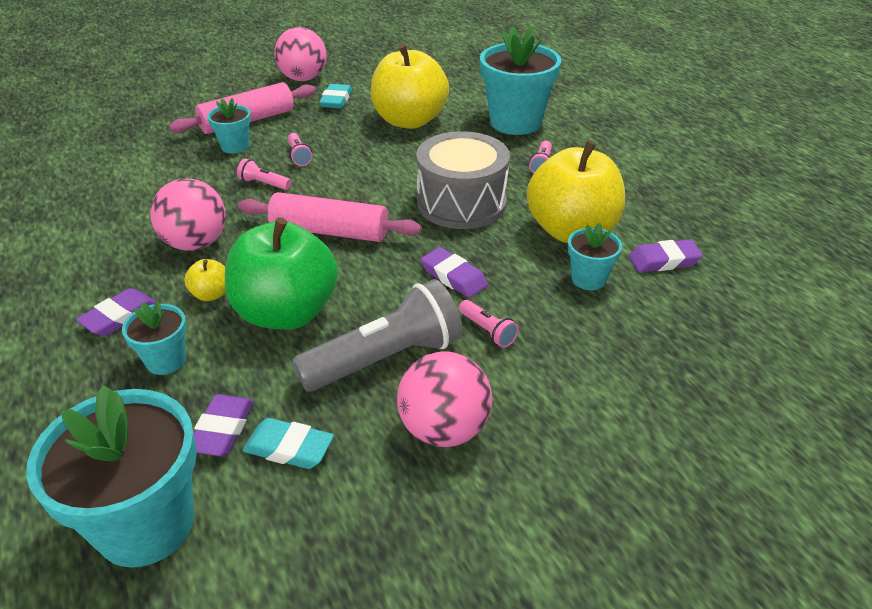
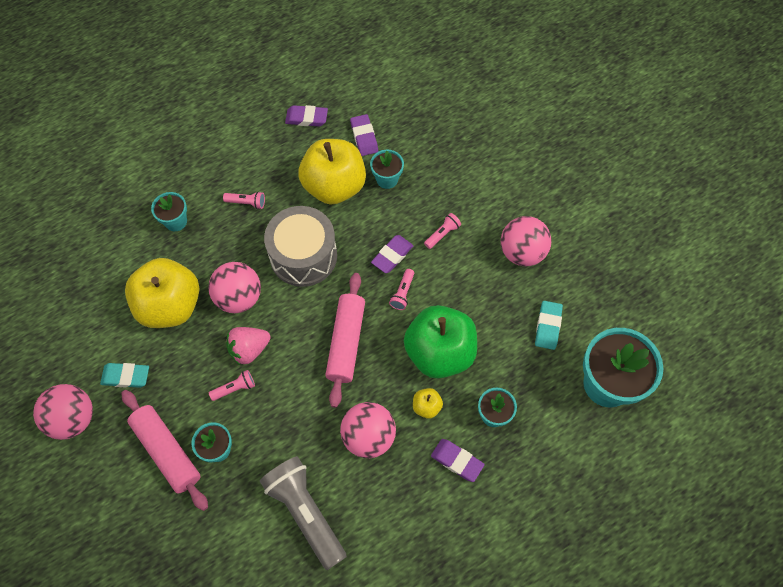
camera: 95 degrees left, 25 degrees up
purple eraser [194,394,254,456] -> purple eraser moved to [285,105,328,126]
pink flashlight [237,158,291,190] -> pink flashlight moved to [389,269,414,310]
grey flashlight [292,279,463,392] -> grey flashlight moved to [260,456,347,570]
turquoise flower pot [480,26,561,135] -> turquoise flower pot [151,192,187,231], size x0.51
none -> pink ball [208,262,261,313]
none -> pink strawberry [226,327,271,365]

